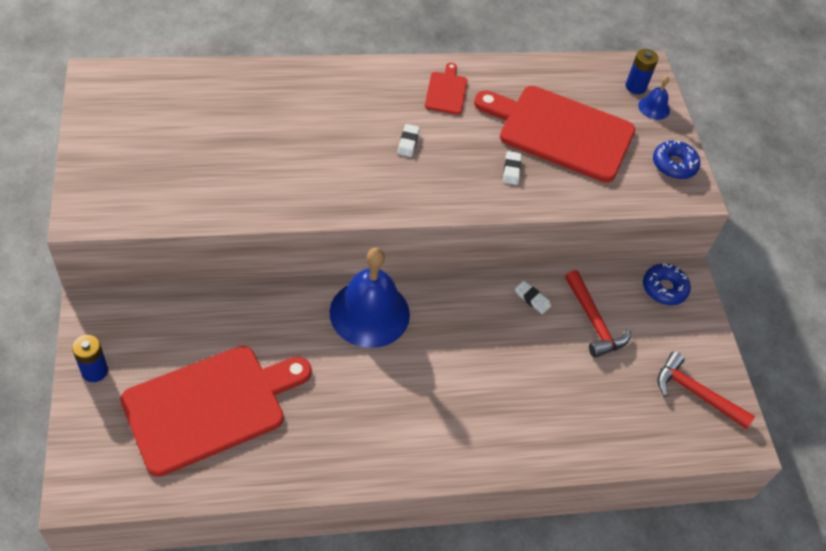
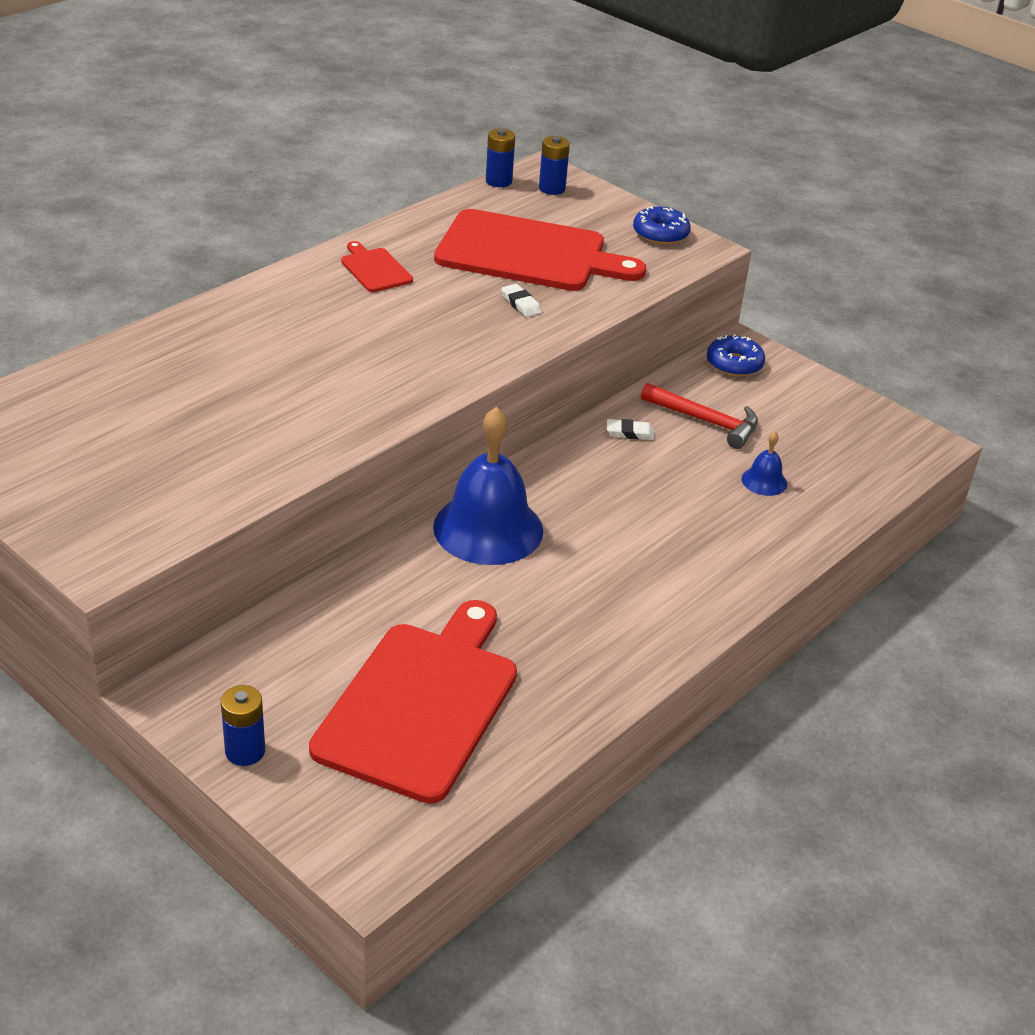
camera: 35 degrees left, 15 degrees down
white eraser [397,124,420,157] -> none
red cutting board [474,86,635,183] -> red cutting board turned 150 degrees counterclockwise [434,209,646,291]
blue bell [638,76,670,120] -> blue bell moved to [742,431,787,496]
red hammer [657,351,755,429] -> none
none -> blue battery [486,129,515,187]

